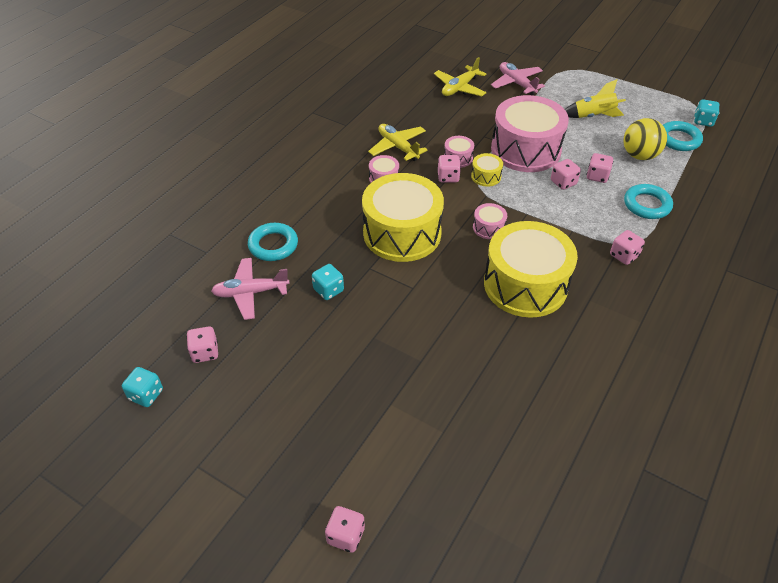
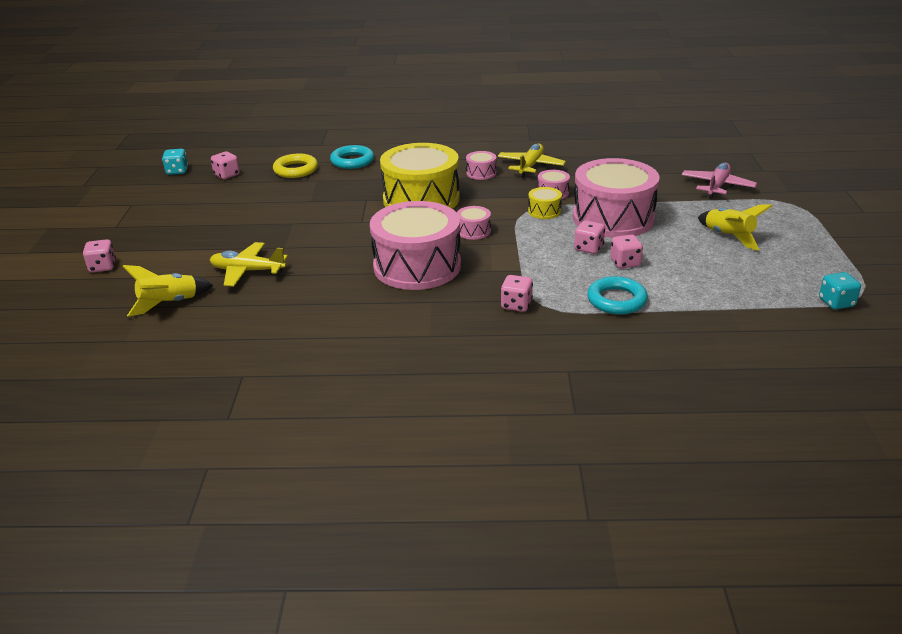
camera: 60 degrees right, 15 degrees down
pink plane [211,258,290,320] -> yellow ring [273,153,318,178]
turquoise dice [312,264,344,300] -> none
yellow plane [434,57,487,96] -> yellow plane moved to [210,242,288,287]
pink dice [438,155,461,182] -> none
yellow drum [484,221,578,318] -> pink drum [370,201,461,290]
yellow ball [623,118,667,160] -> none
turquoise ring [663,121,703,151] -> none
none -> yellow rocket [122,265,214,317]

